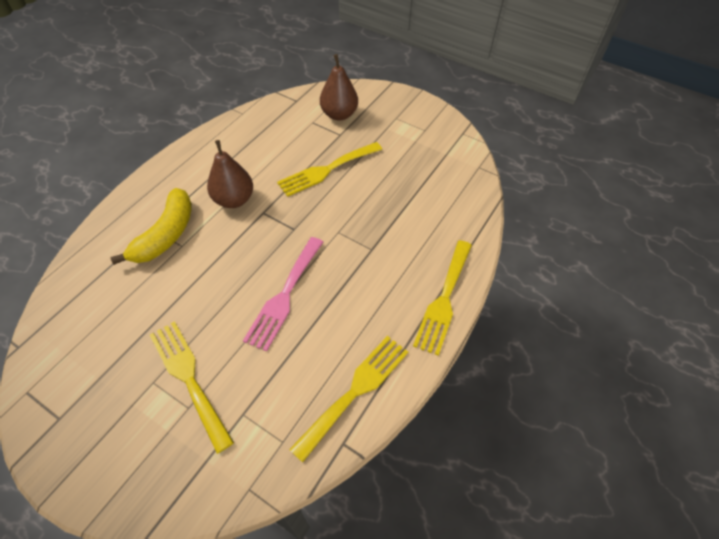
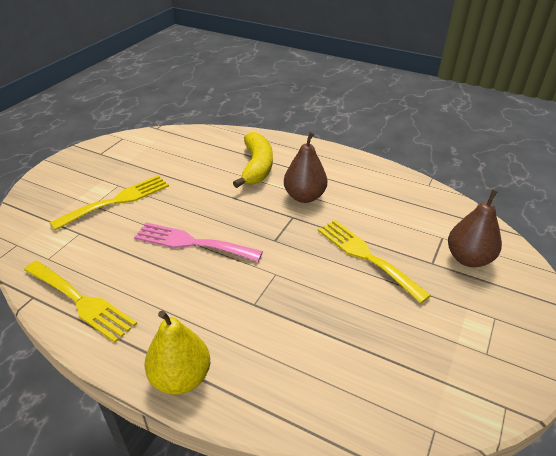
camera: 85 degrees right, 15 degrees down
yellow banana [110,188,192,265] -> yellow banana turned 105 degrees counterclockwise [233,132,273,188]
yellow fork [413,240,472,356] -> yellow pear [144,310,210,395]

